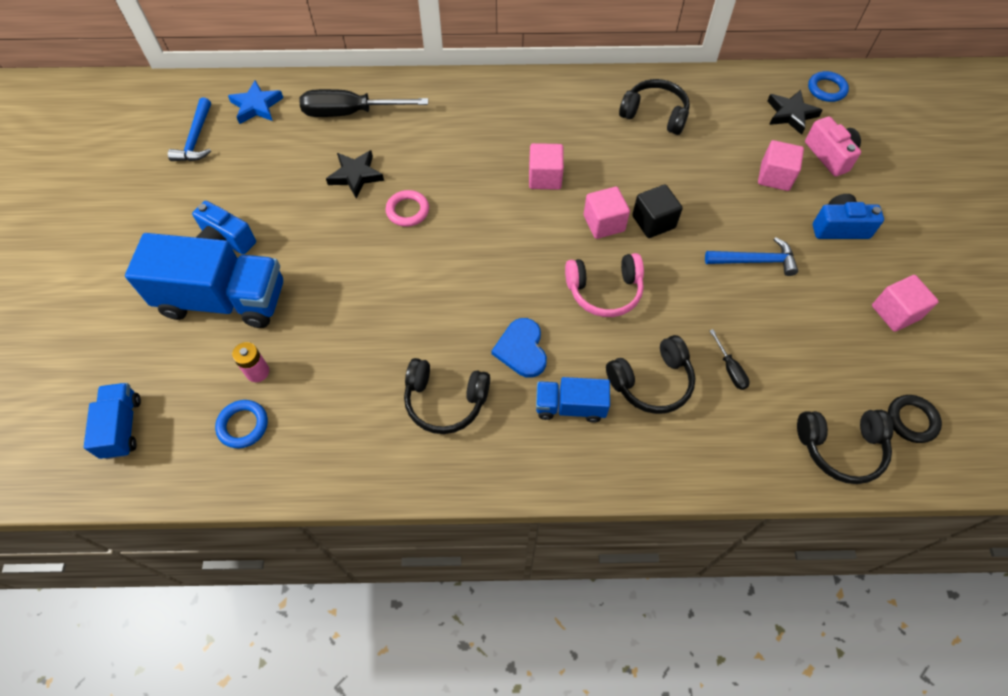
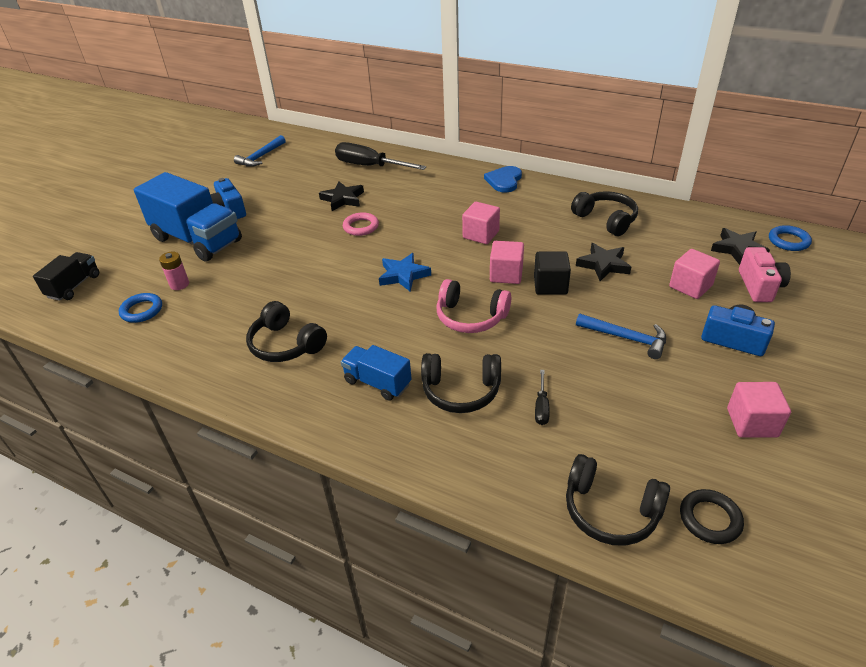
camera: 30 degrees right, 20 degrees down
blue truck [84,383,141,459] -> black truck [33,252,99,301]
blue star [228,80,283,124] -> blue star moved to [379,253,431,292]
blue heart [491,318,547,378] -> blue heart moved to [484,166,522,192]
none -> black star [576,243,631,281]

